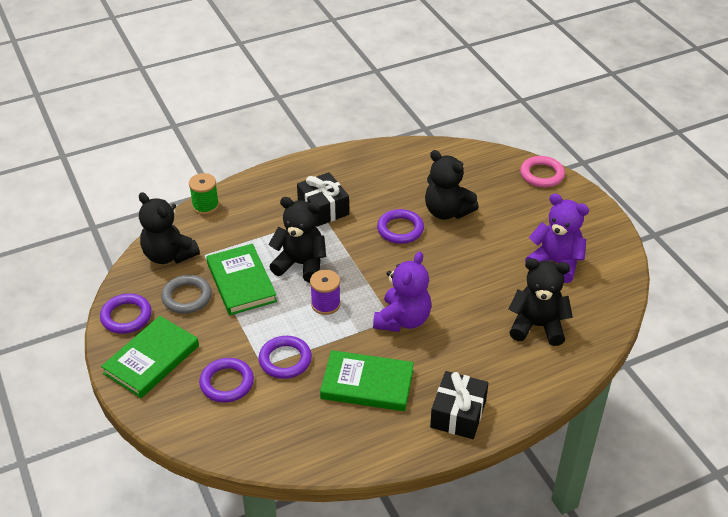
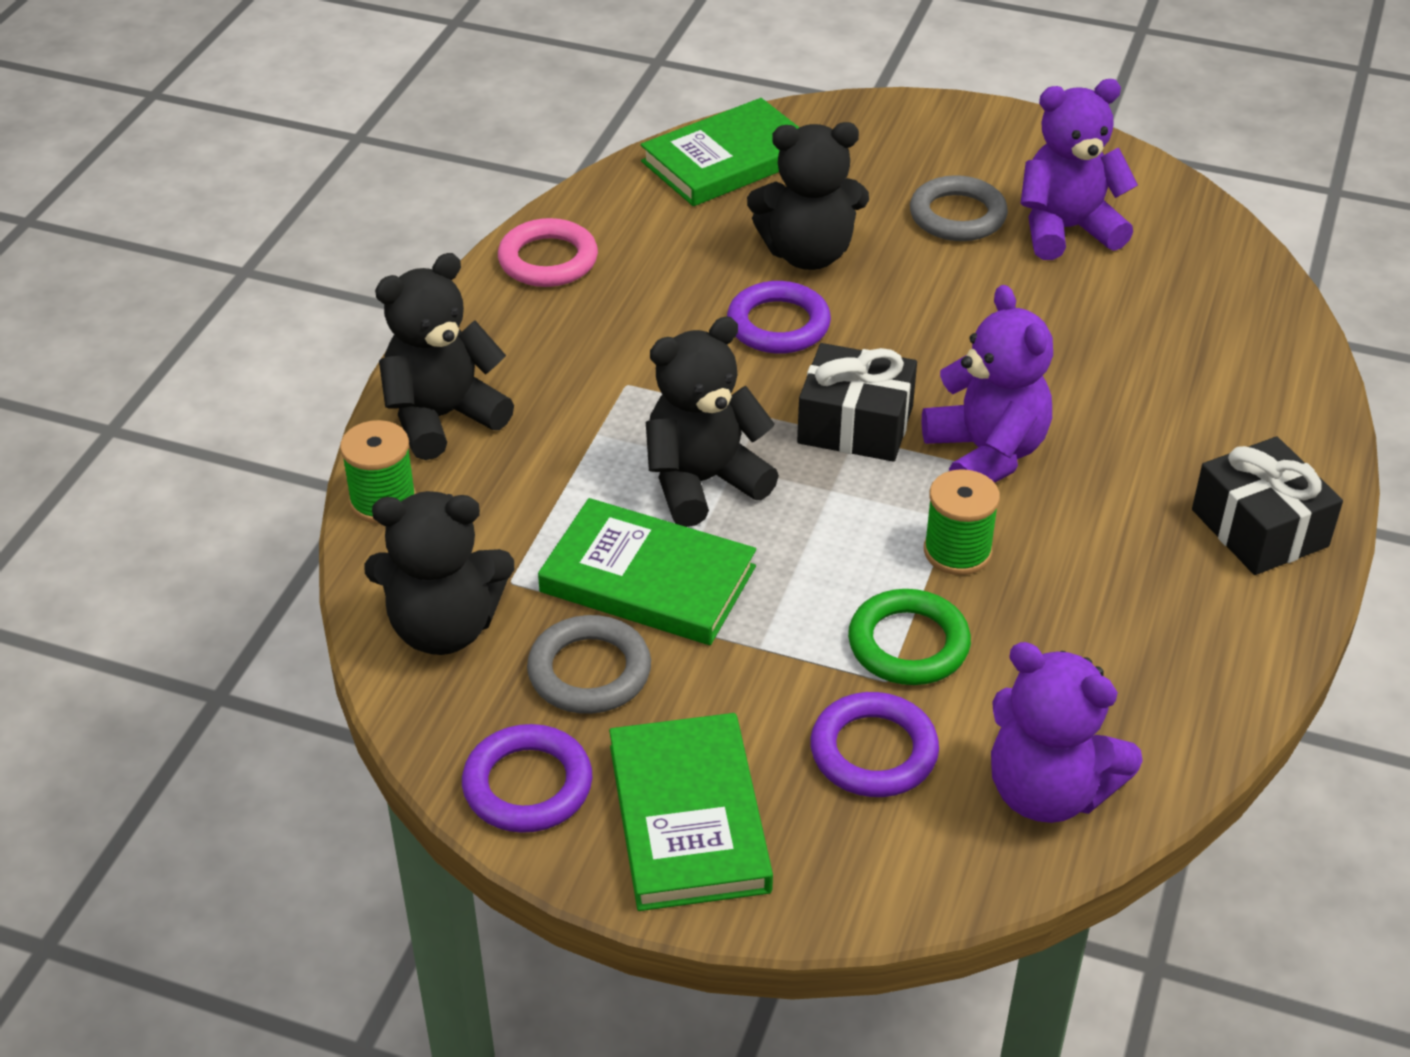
camera: 45 degrees left, 0 degrees up
purple ring [259,336,312,379] -> green ring [848,589,971,685]
black gift [297,172,349,227] -> black gift moved to [797,343,917,462]
purple spool [310,270,341,315] -> none
green book [320,350,414,411] -> green book moved to [641,98,800,206]
black teddy bear [509,258,573,346] -> black teddy bear moved to [375,253,514,460]
pink ring [520,156,565,187] -> pink ring moved to [498,218,598,287]
none -> grey ring [910,175,1008,241]
none -> green spool [924,469,1000,575]
none -> purple teddy bear [991,642,1143,823]

